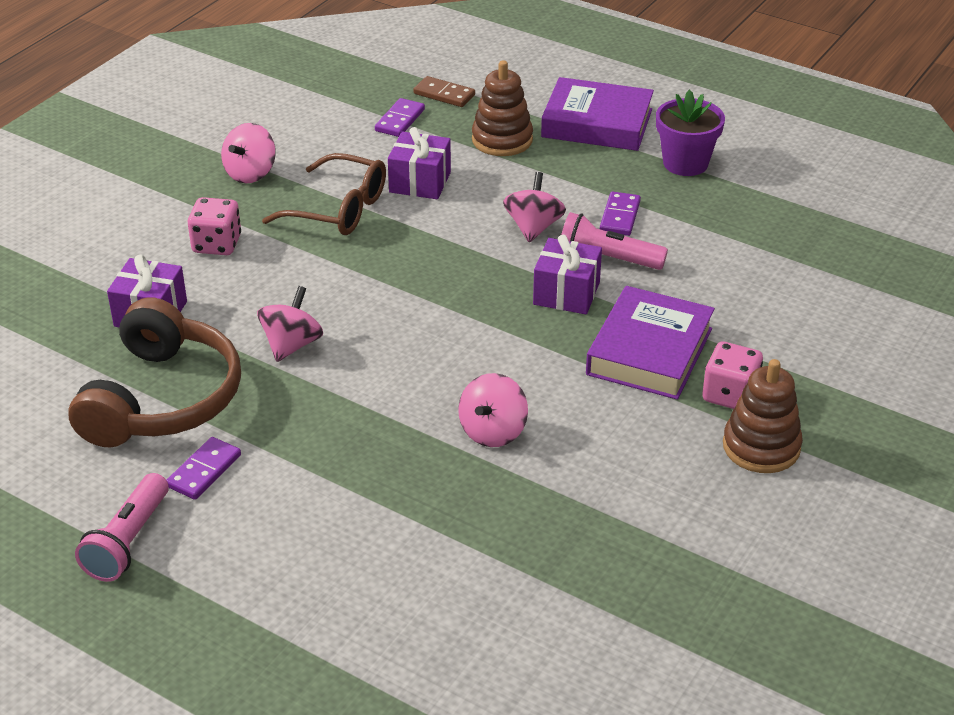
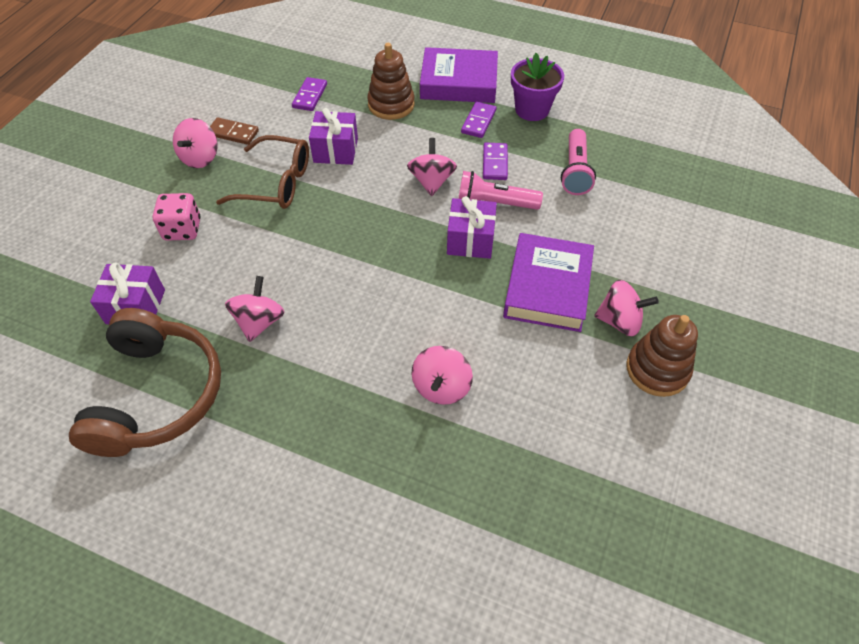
camera: 10 degrees left, 15 degrees up
pink flashlight [75,473,169,582] -> pink flashlight moved to [561,129,596,195]
purple domino [167,437,241,500] -> purple domino moved to [461,102,497,138]
brown domino [413,76,475,107] -> brown domino moved to [210,118,259,145]
pink dice [702,341,763,409] -> pink spinning top [594,280,659,336]

